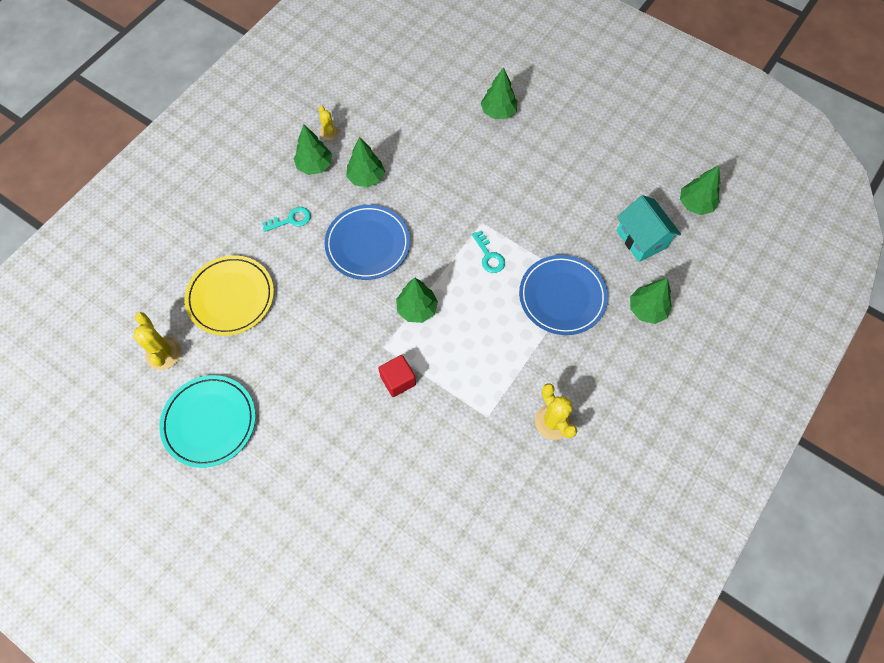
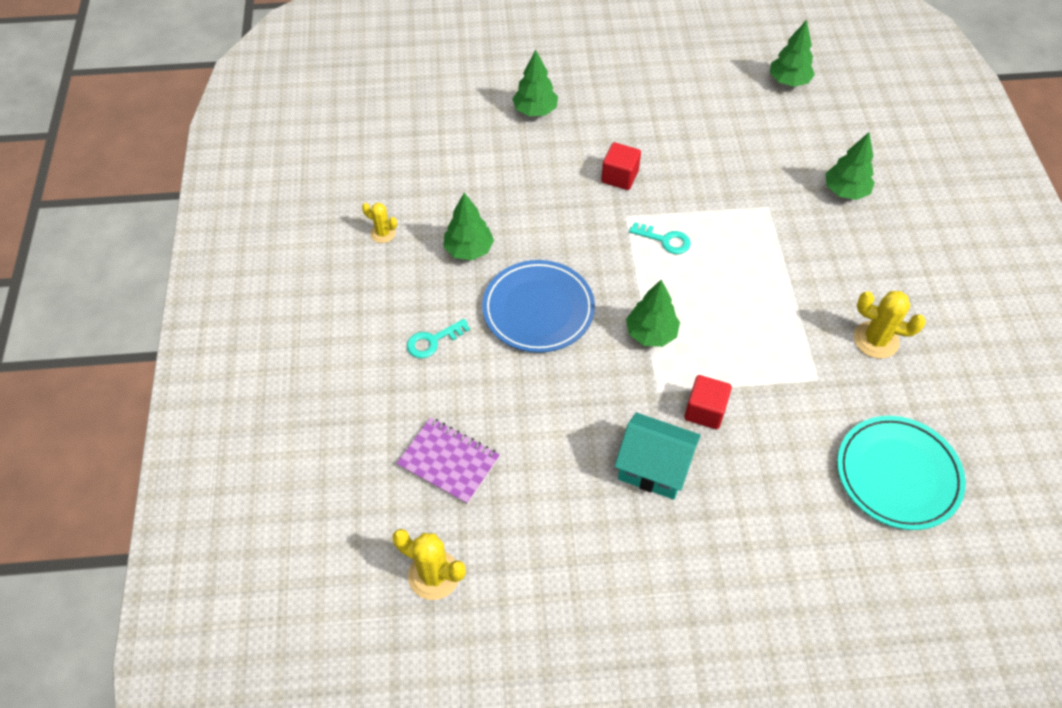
camera: 40 degrees left, 10 degrees down
turquoise plate [159,375,256,468] -> turquoise plate moved to [837,416,966,530]
yellow plate [185,255,274,336] -> purple notebook [396,417,500,505]
turquoise key [262,207,311,232] -> turquoise key turned 150 degrees counterclockwise [407,319,470,358]
green tree [294,124,332,175] -> none
blue plate [519,255,608,335] -> none
turquoise house [617,195,681,262] -> turquoise house moved to [614,413,701,500]
none -> red cube [601,142,641,190]

